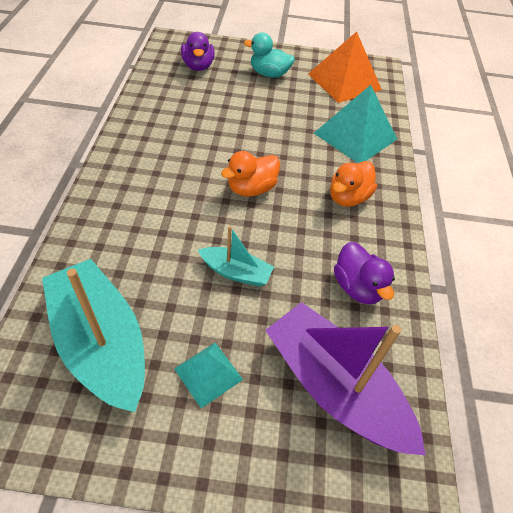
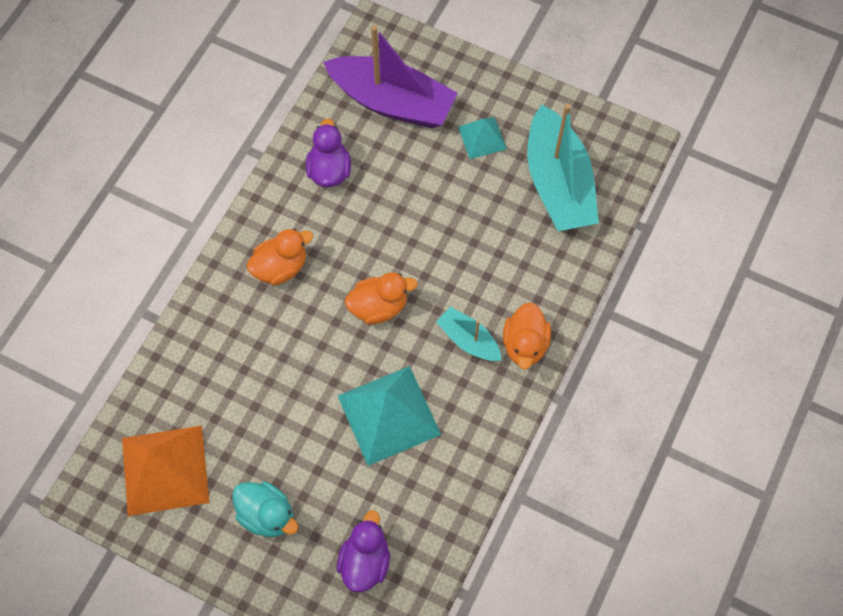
camera: 155 degrees left, 15 degrees up
turquoise boat [198,226,274,287] -> turquoise boat moved to [436,307,501,361]
purple boat [265,302,426,456] -> purple boat turned 45 degrees counterclockwise [323,25,458,128]
turquoise pyramid [314,85,397,163] -> turquoise pyramid moved to [338,366,441,466]
none -> orange duck [503,302,551,370]

